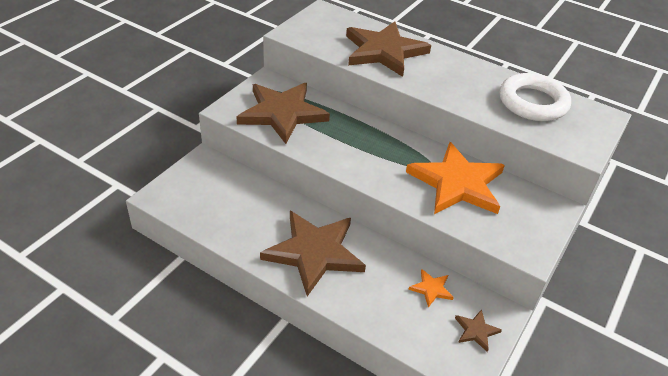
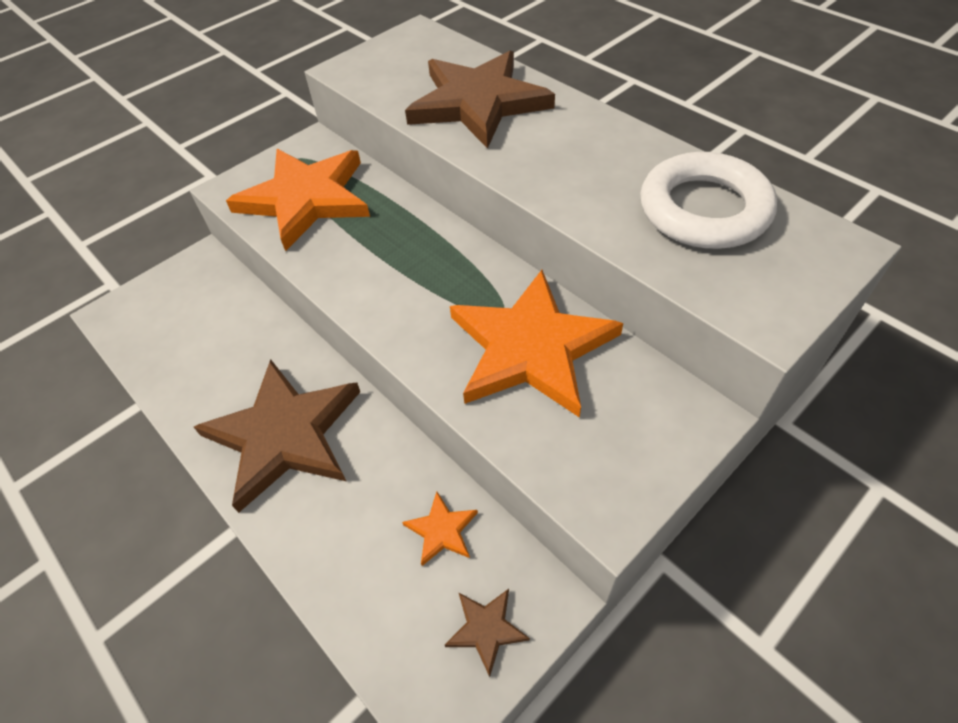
camera: 20 degrees right, 10 degrees up
brown star [237,83,330,144] -> orange star [226,149,370,251]

